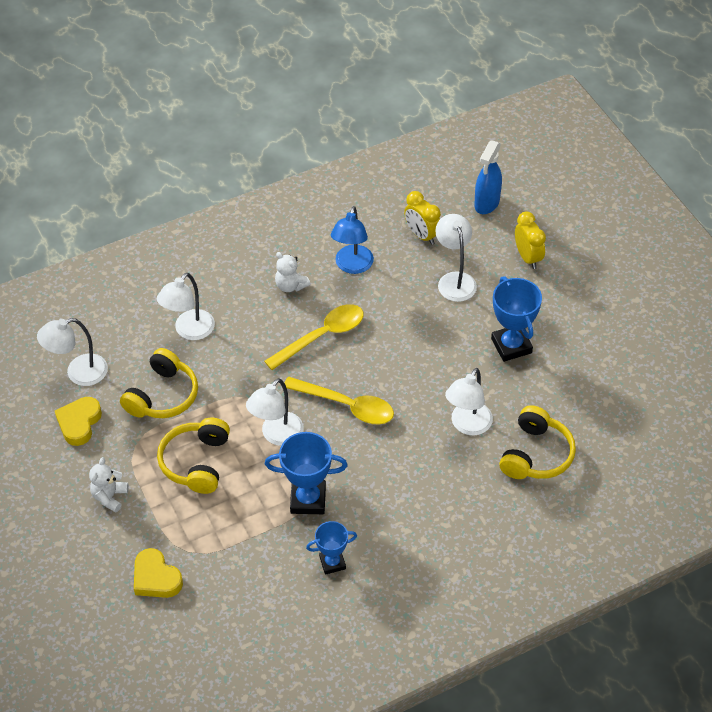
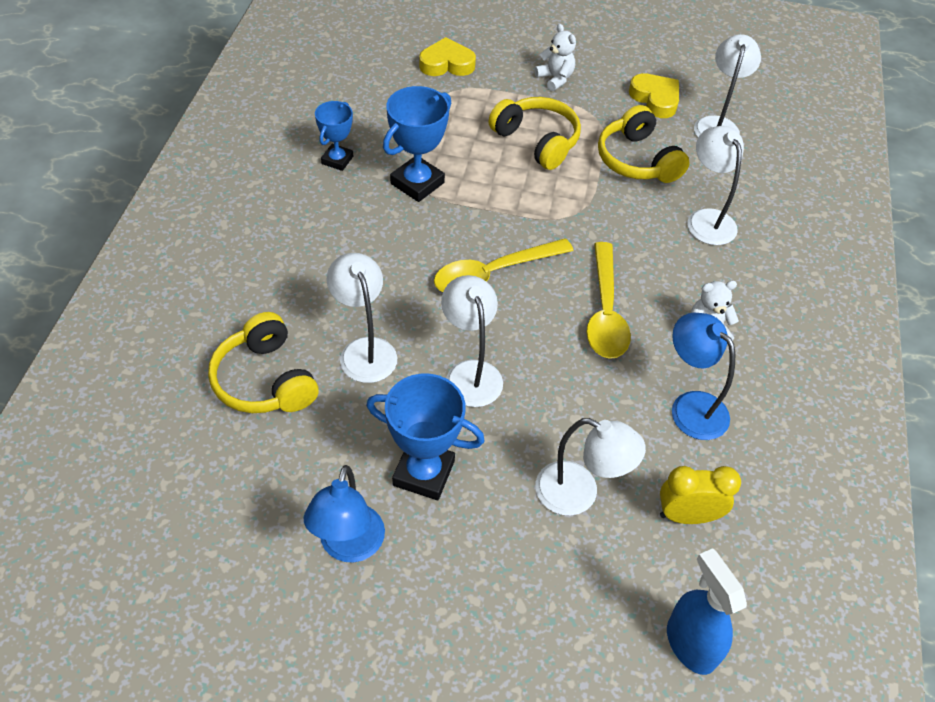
camera: 125 degrees right, 0 degrees up
white lamp [246,378,304,446] -> white lamp moved to [441,275,503,407]
yellow clock [515,211,546,269] -> none
none -> blue lamp [304,465,385,563]

